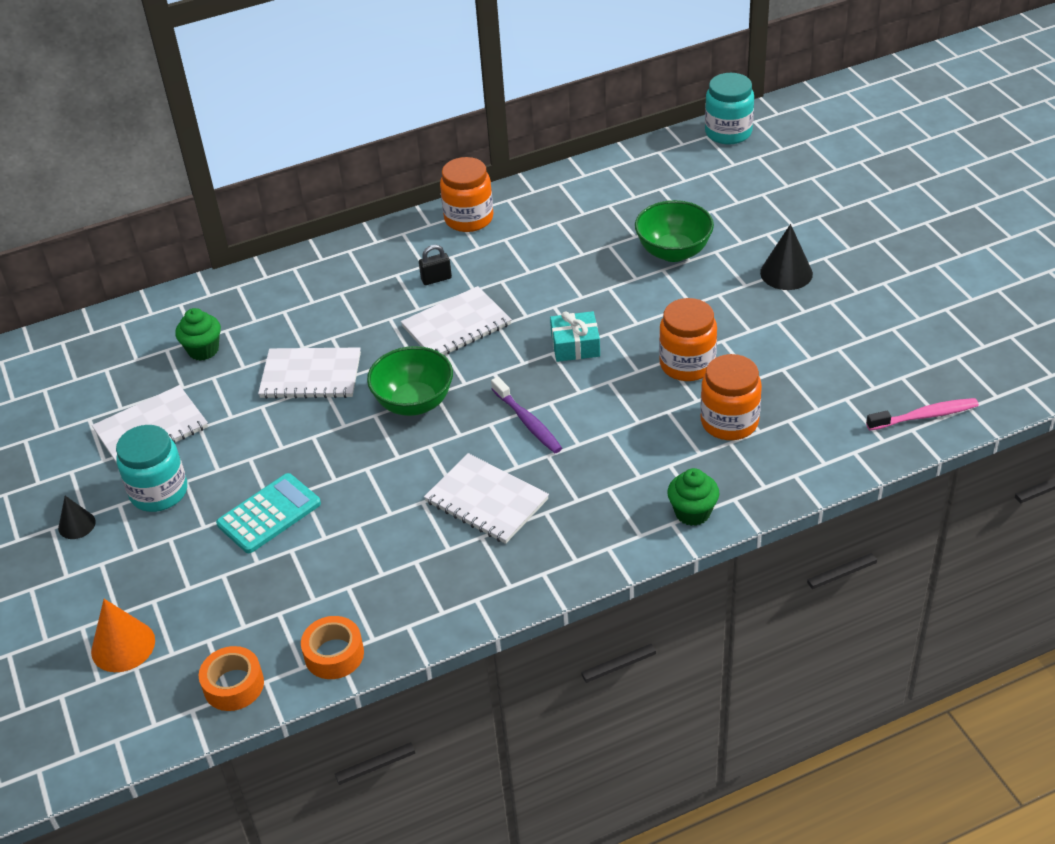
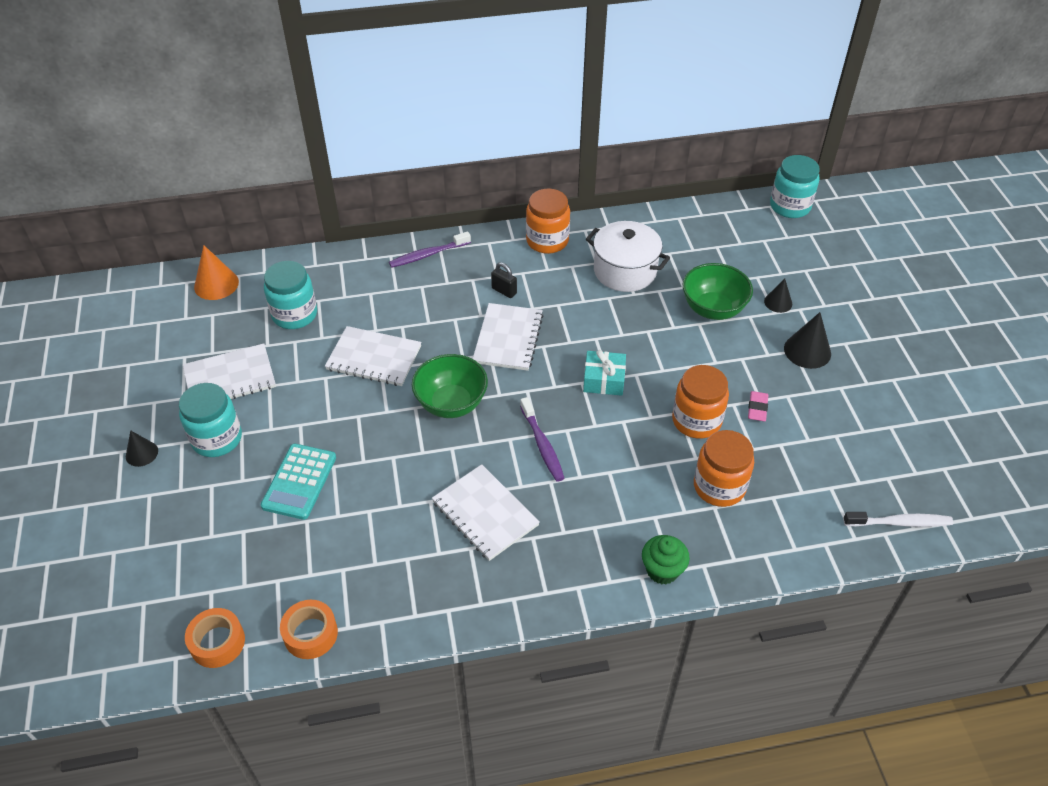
camera: 10 degrees right, 5 degrees up
orange cone [91,599,155,672] -> orange cone moved to [194,245,239,300]
green cupcake [175,308,221,360] -> turquoise jar [264,261,317,329]
turquoise calculator [216,473,321,553] -> turquoise calculator turned 135 degrees clockwise [260,444,336,520]
white notebook [401,286,512,355] -> white notebook turned 60 degrees counterclockwise [473,303,543,371]
black padlock [419,245,452,285] -> black padlock turned 45 degrees clockwise [491,262,517,298]
pink toothbrush [866,398,979,431] -> white toothbrush [843,512,953,527]
none -> purple toothbrush [389,231,471,268]
none -> white pot [586,221,670,292]
none -> pink eraser [748,391,768,421]
none -> black cone [764,279,792,313]

